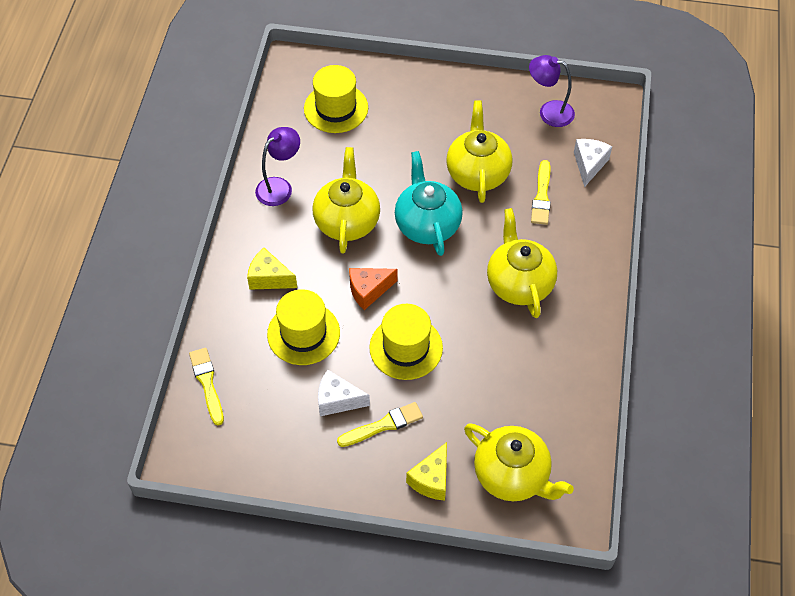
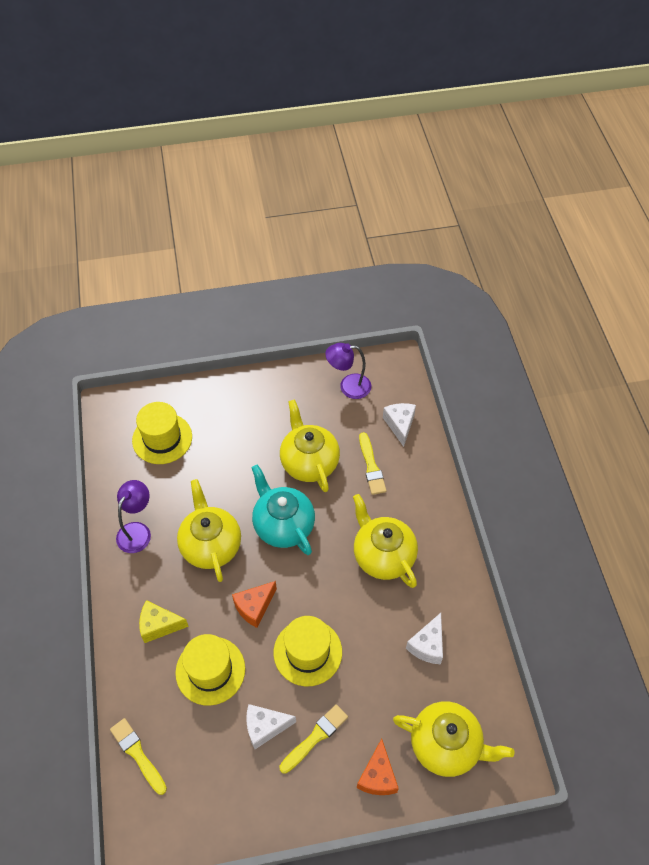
camera: 20 degrees left, 0 degrees up
yellow cheese [406,442,447,501] -> orange cheese [357,738,399,795]
none -> white cheese [406,613,443,664]

